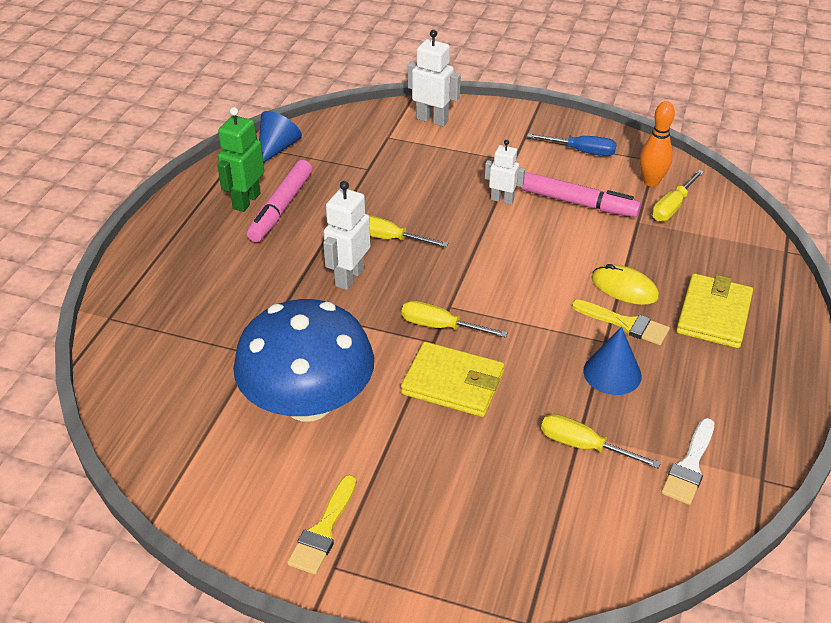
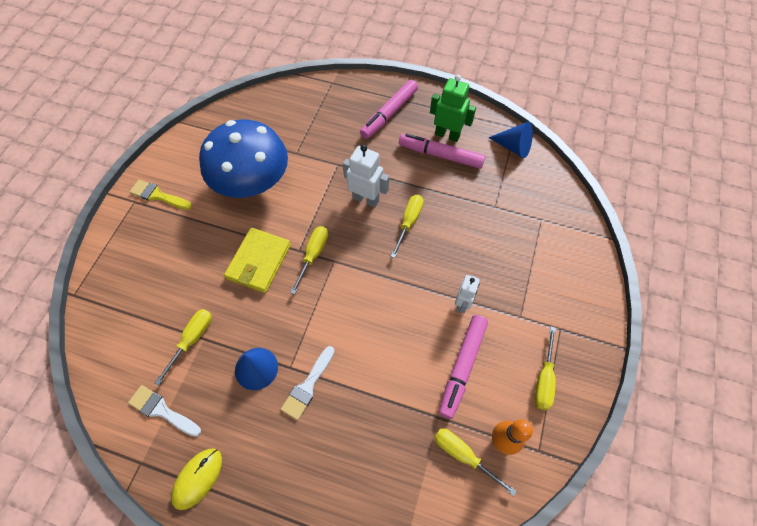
camera: 90 degrees right, 20 degrees up
white robot [408,30,461,126] -> none
blue screwdriver [527,133,617,156] -> yellow screwdriver [535,327,556,410]
yellow brush [572,299,670,345] -> white brush [281,346,335,420]
yellow mouse [591,264,659,305] -> yellow mouse moved to [171,448,222,510]
yellow wallet [676,273,753,348] -> none
none -> pink marker [360,80,418,139]

